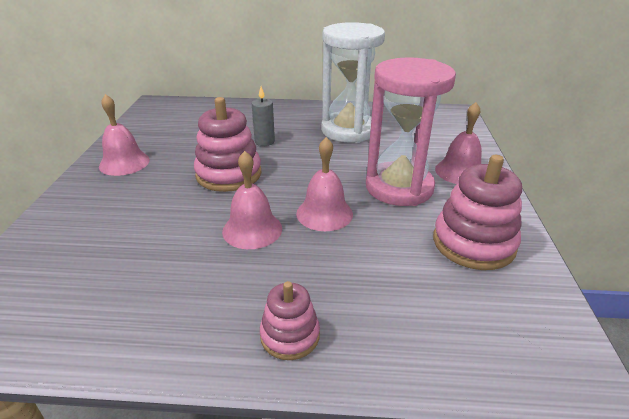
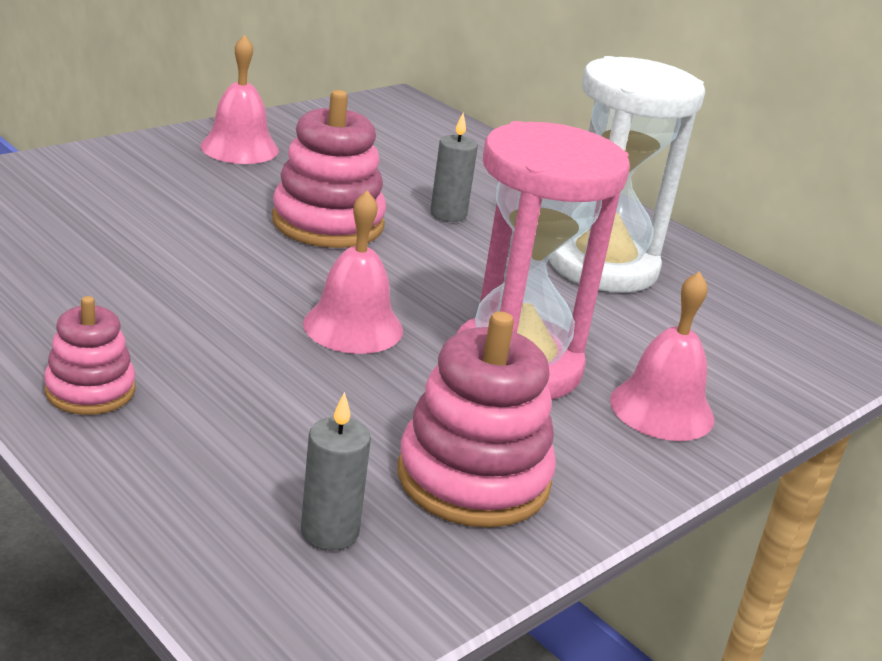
camera: 40 degrees right, 5 degrees down
pink bell [222,151,282,249] -> none
none -> grey candle [301,392,371,550]

